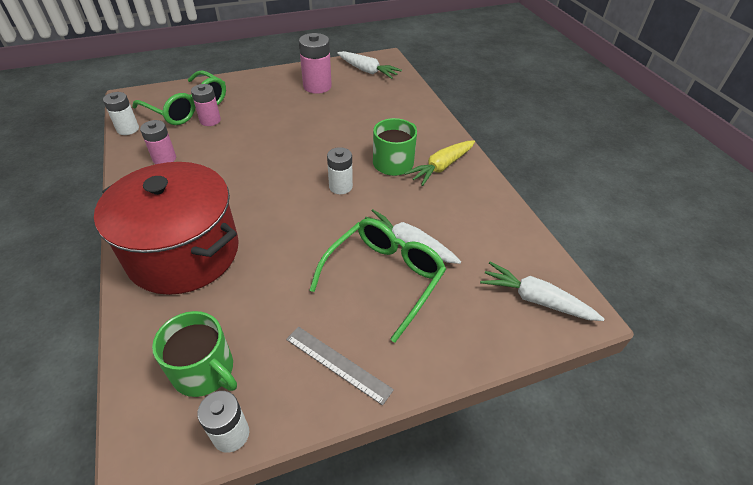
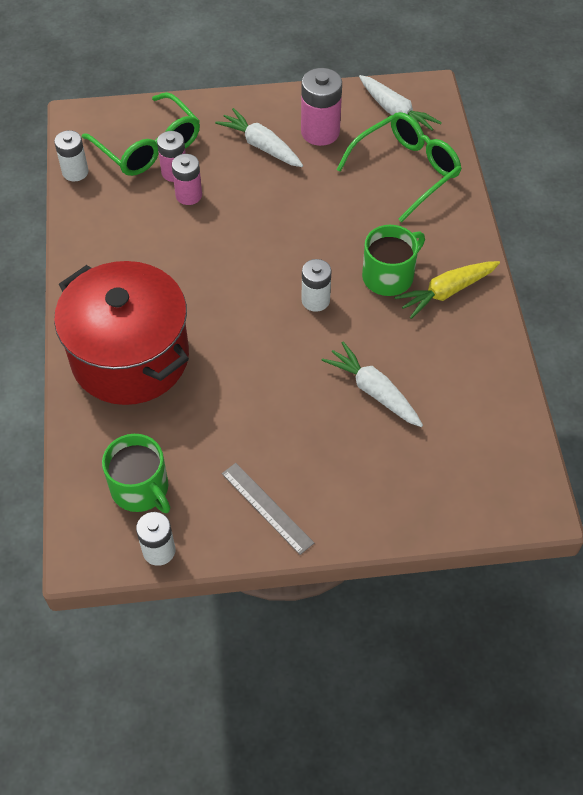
camera: 15 degrees right, 10 degrees up
pink battery [140,120,176,164] -> pink battery moved to [172,154,202,205]
green glasses [309,218,446,342] -> green glasses moved to [336,112,462,222]
white carrot [480,262,604,321] -> white carrot moved to [215,108,303,167]

